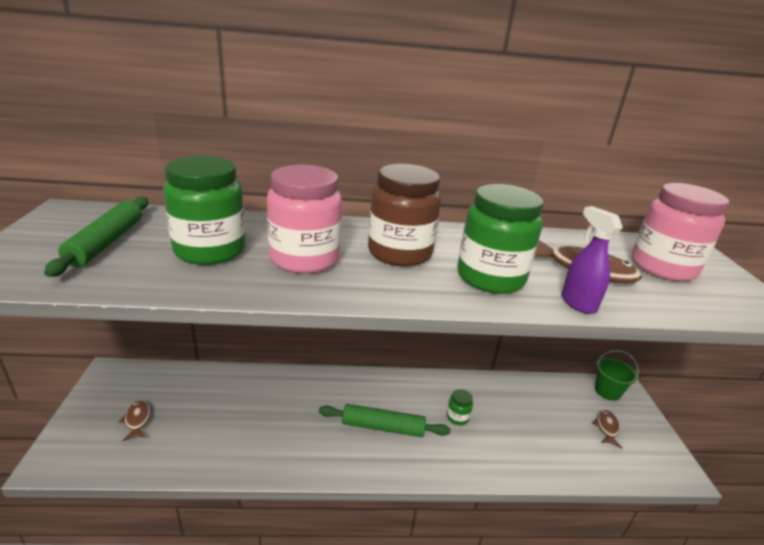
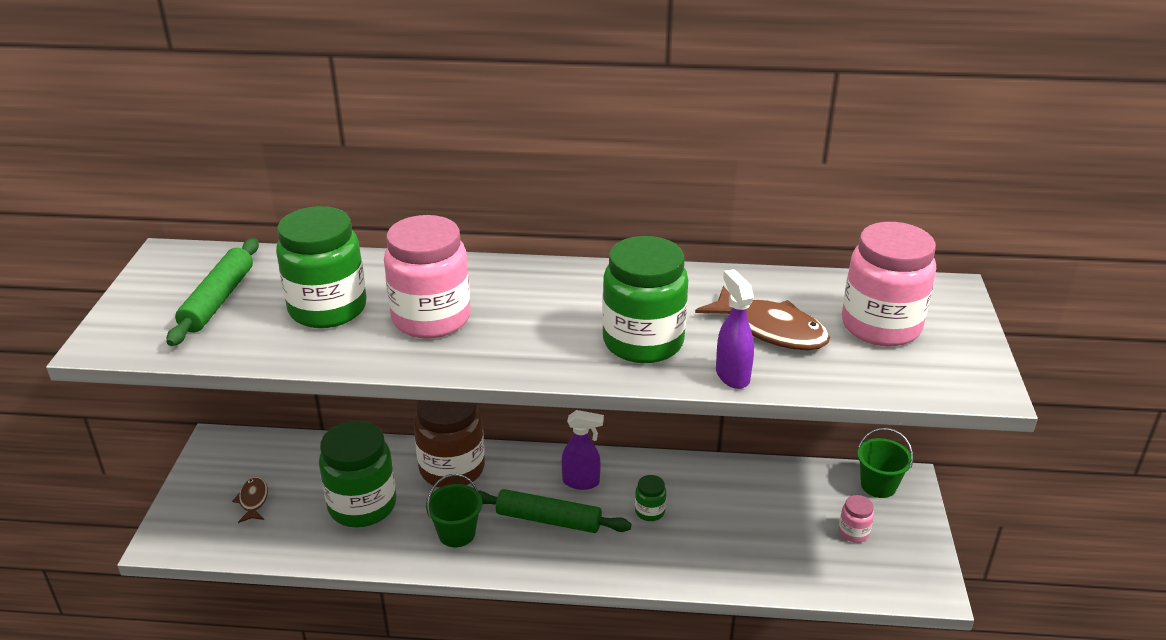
camera: 10 degrees right, 5 degrees up
brown jar [368,164,441,267] -> brown jar moved to [414,400,485,488]
brown fish [593,410,622,448] -> pink jar [839,495,874,543]
none -> green jar [319,421,396,527]
none -> green bucket [426,474,482,547]
none -> purple spray bottle [562,410,604,490]

